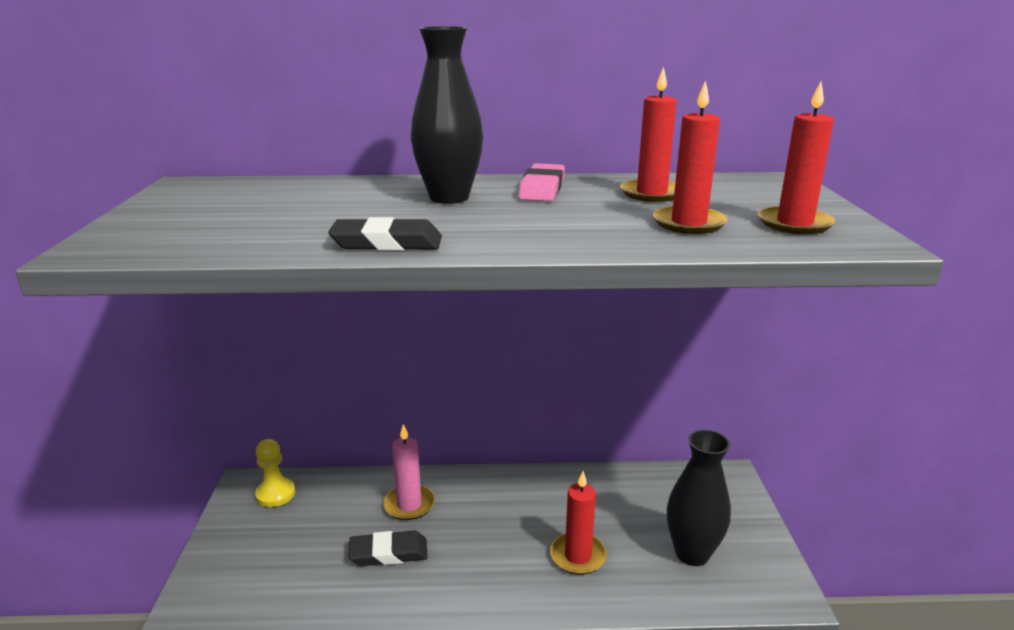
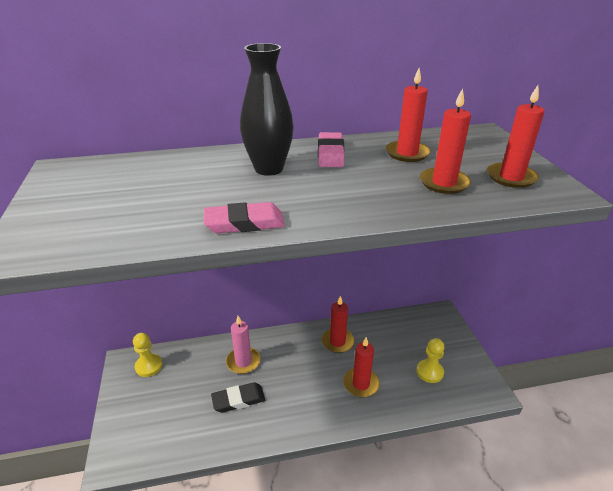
camera: 10 degrees left, 10 degrees up
black eraser [328,217,442,251] -> pink eraser [204,202,285,233]
black vase [667,430,731,566] -> yellow pawn [416,338,445,383]
none -> red candle [321,296,354,353]

